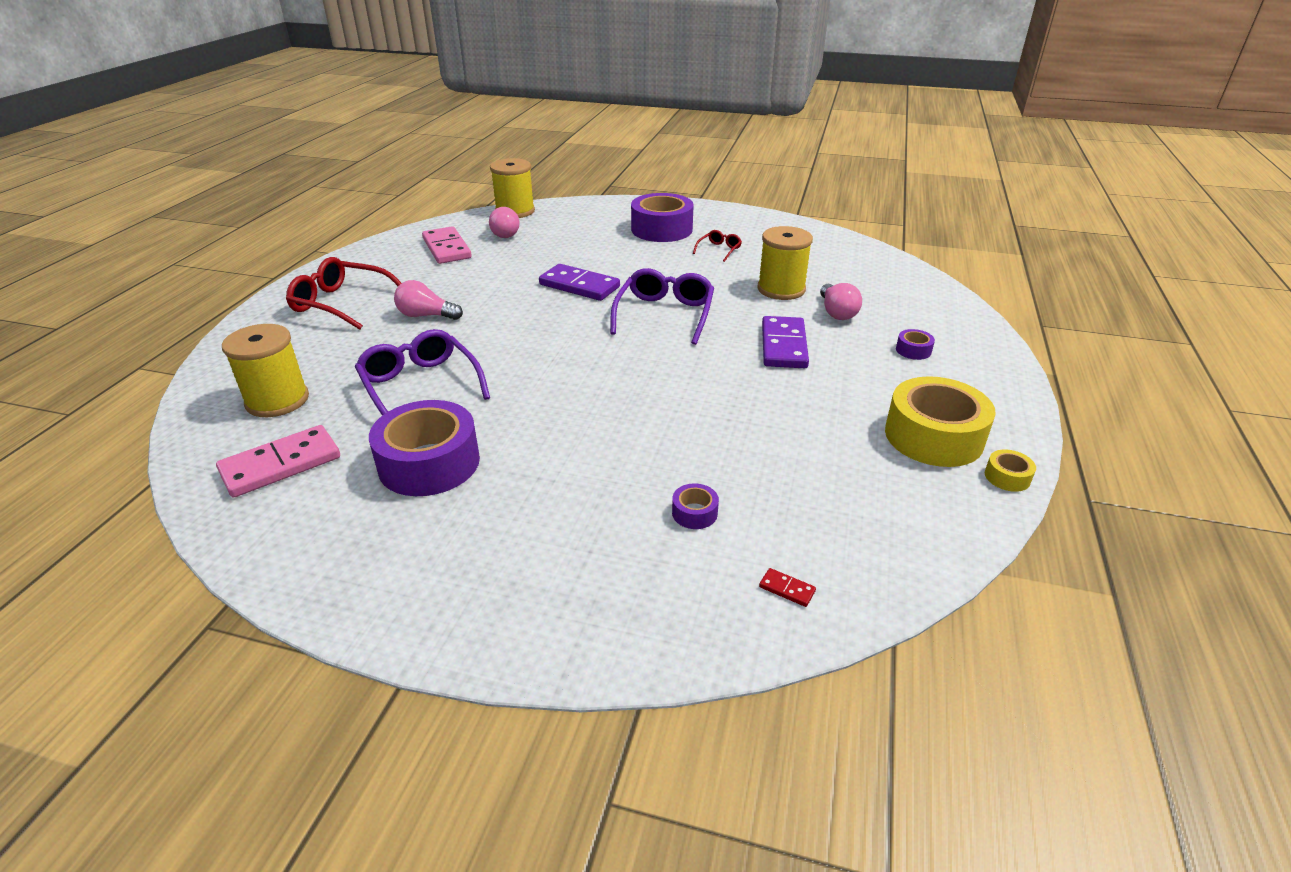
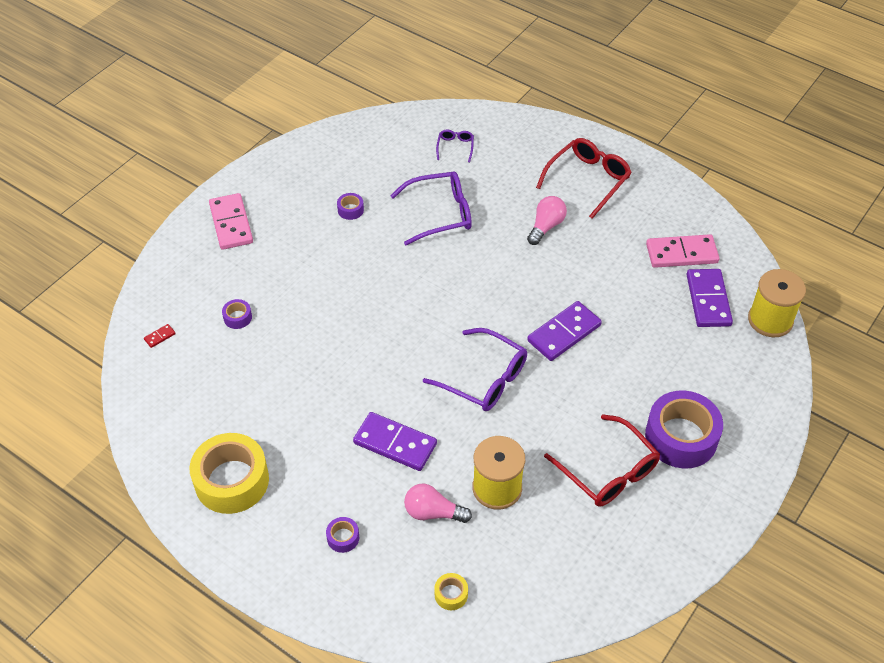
camera: 110 degrees right, 15 degrees up
pink domino [216,425,340,498] -> pink domino moved to [209,193,253,250]
yellow spool [222,324,309,417] -> purple glasses [436,130,474,162]
purple tape [369,400,480,496] -> purple tape [337,193,364,220], size x0.42
pink light bulb [489,207,520,238] -> purple domino [686,269,733,327]
red glasses [693,230,742,262] -> red glasses [544,414,660,507], size x2.02
yellow tape [985,449,1036,492] -> yellow tape moved to [434,573,468,610]

